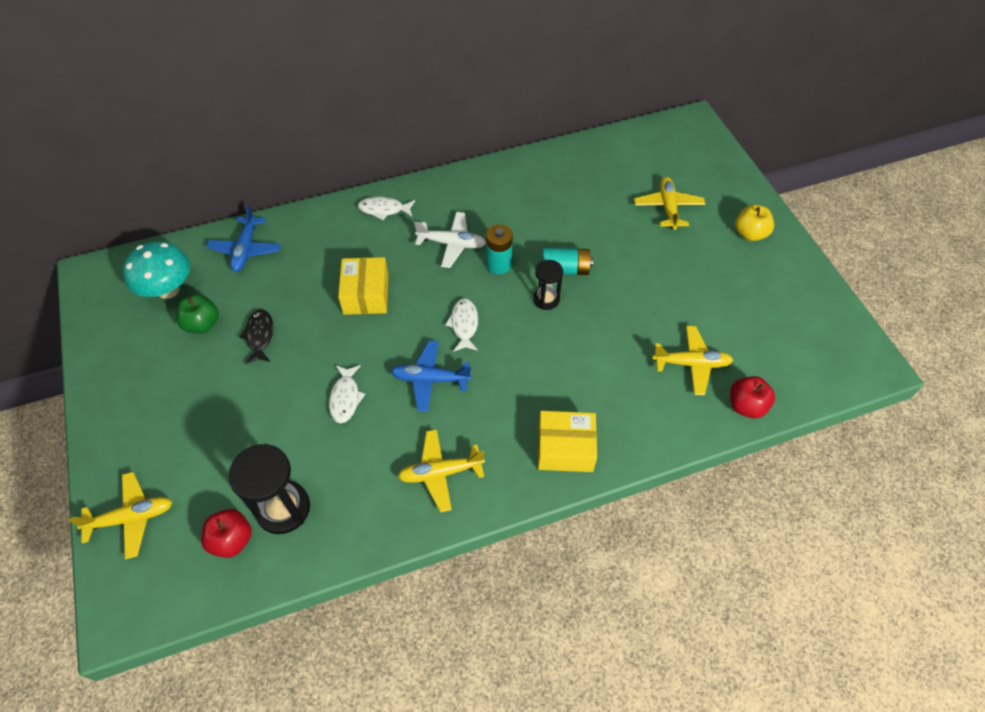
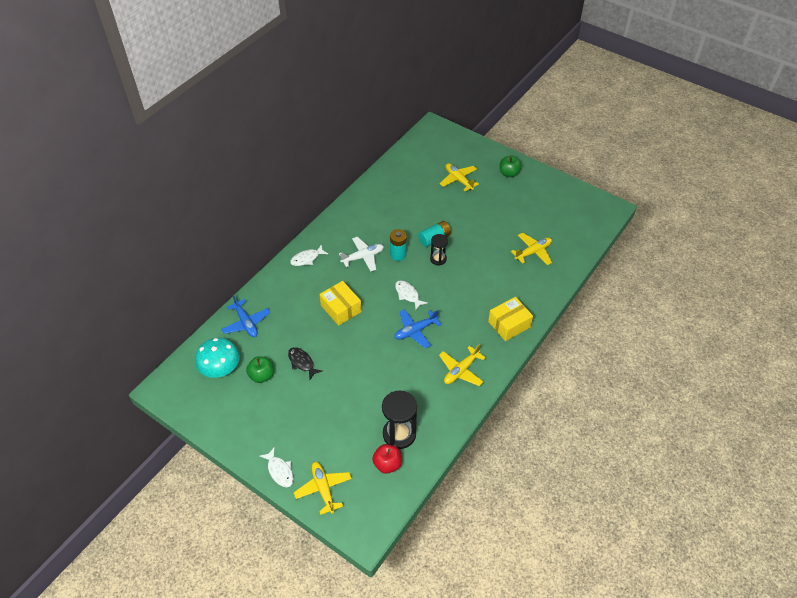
camera: 35 degrees left, 5 degrees down
yellow plane [68,472,172,560] -> yellow plane turned 60 degrees counterclockwise [294,462,352,515]
white fish [329,365,365,423] -> white fish moved to [260,447,293,487]
red apple [730,376,775,418] -> none
yellow apple [735,205,774,241] -> green apple [500,155,522,177]

